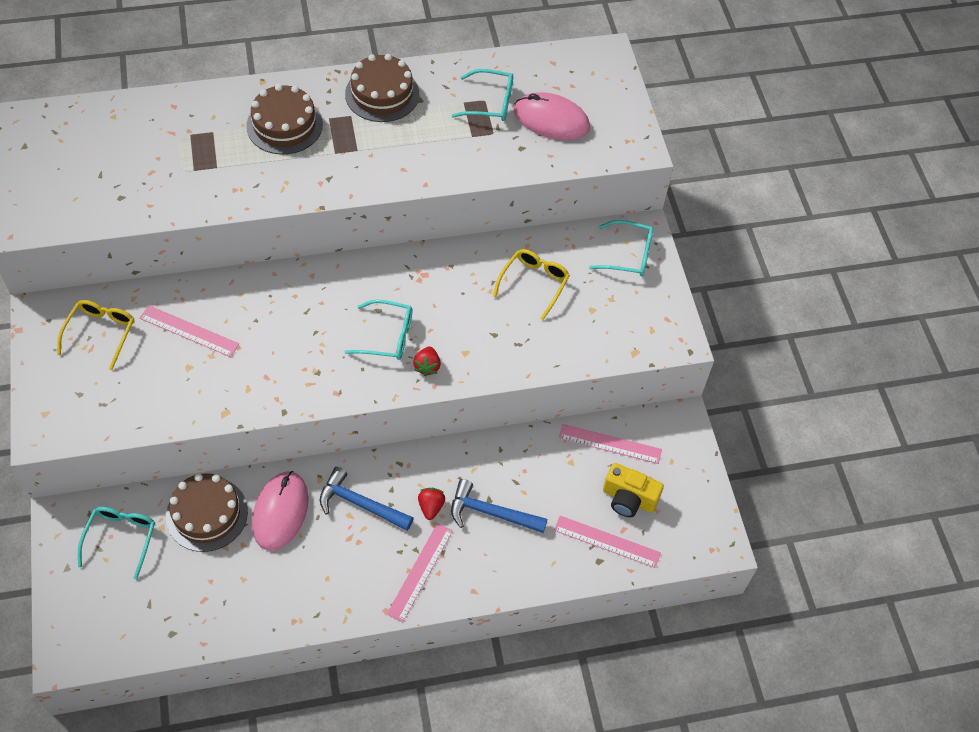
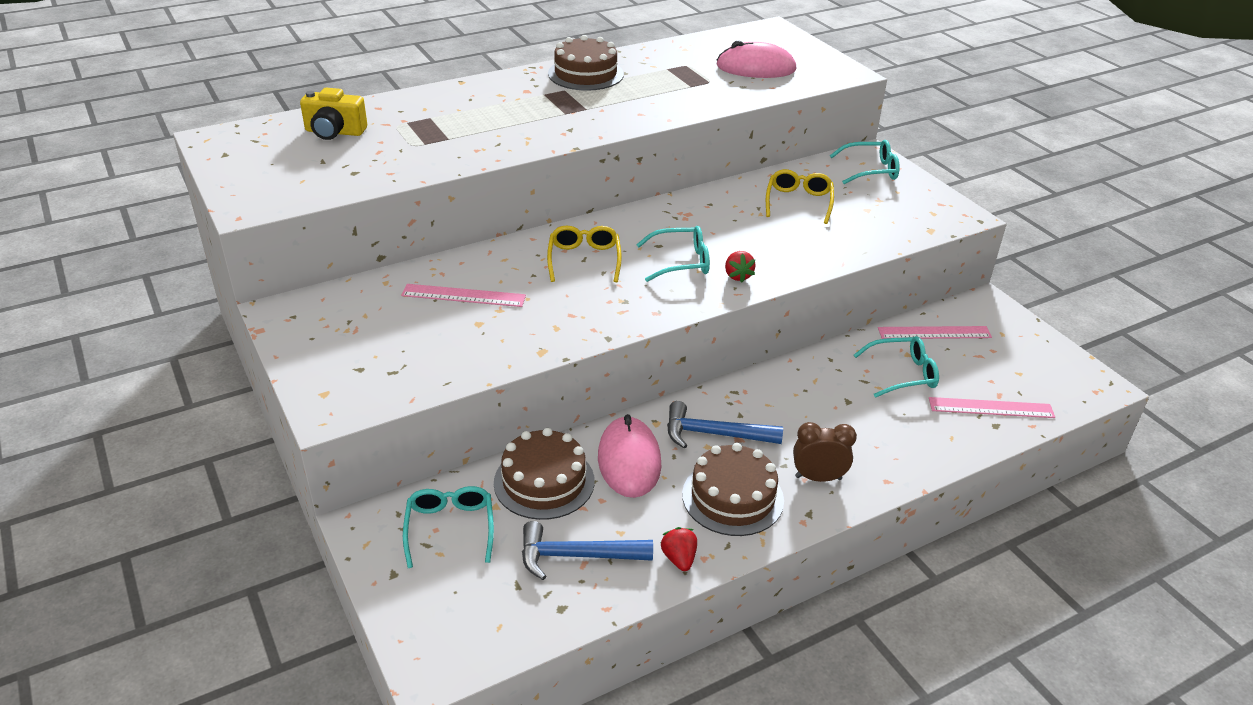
camera: 15 degrees left, 20 degrees down
yellow glasses [57,300,135,370] -> yellow glasses moved to [547,226,622,282]
brown cake [246,84,323,155] -> brown cake moved to [682,443,784,536]
pink ruler [387,523,453,622] -> brown clock [793,422,857,482]
red strawberry [418,488,445,520] -> red strawberry moved to [661,527,697,571]
blue hammer [451,479,547,533] -> blue hammer moved to [522,521,653,580]
turquoise glasses [452,69,513,121] -> turquoise glasses moved to [854,336,939,398]
yellow camera [603,463,664,517] -> yellow camera moved to [300,88,367,140]

